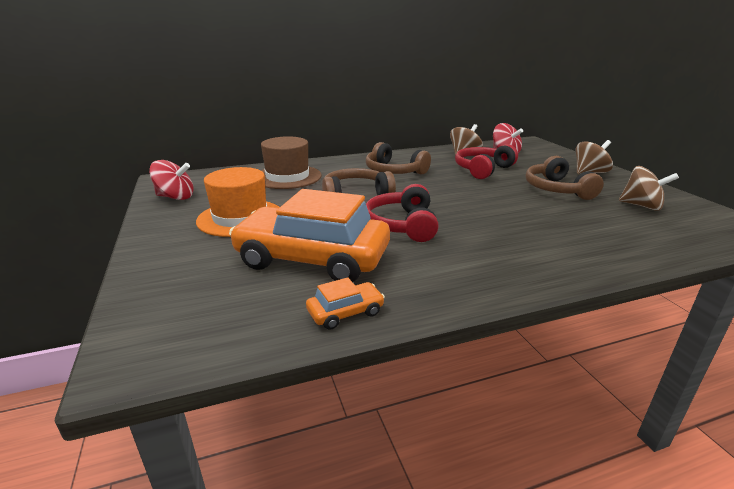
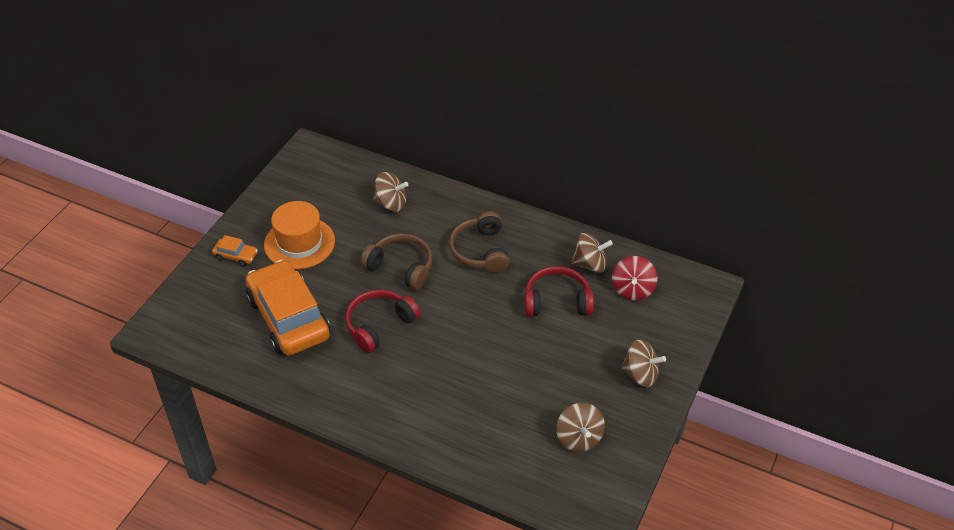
camera: 45 degrees right, 20 degrees up
red spinning top [149,160,194,200] -> none
brown hat [261,136,322,189] -> brown spinning top [373,172,408,212]
orange car [306,277,385,330] -> orange car moved to [212,235,258,267]
brown headphones [525,156,604,200] -> none

